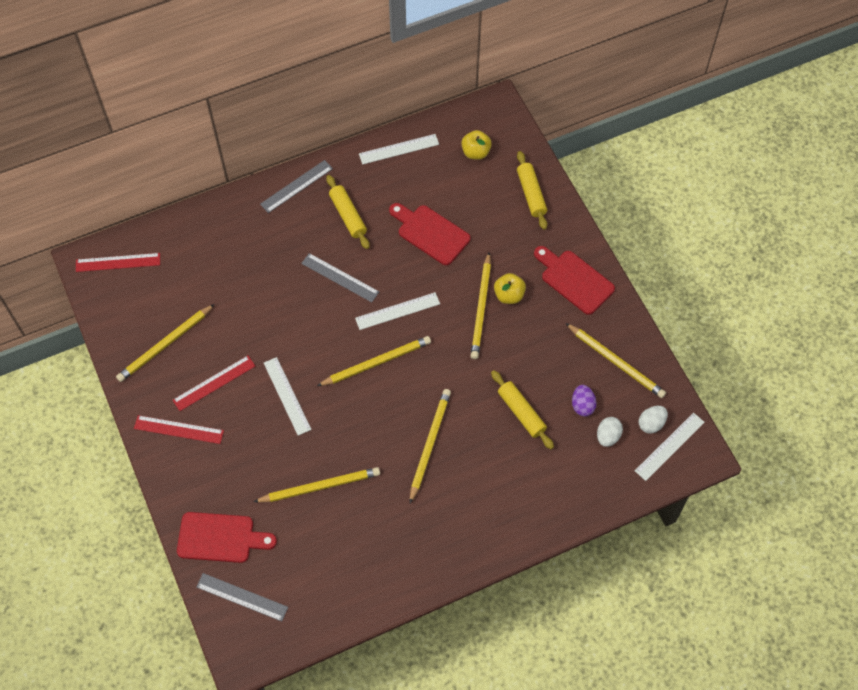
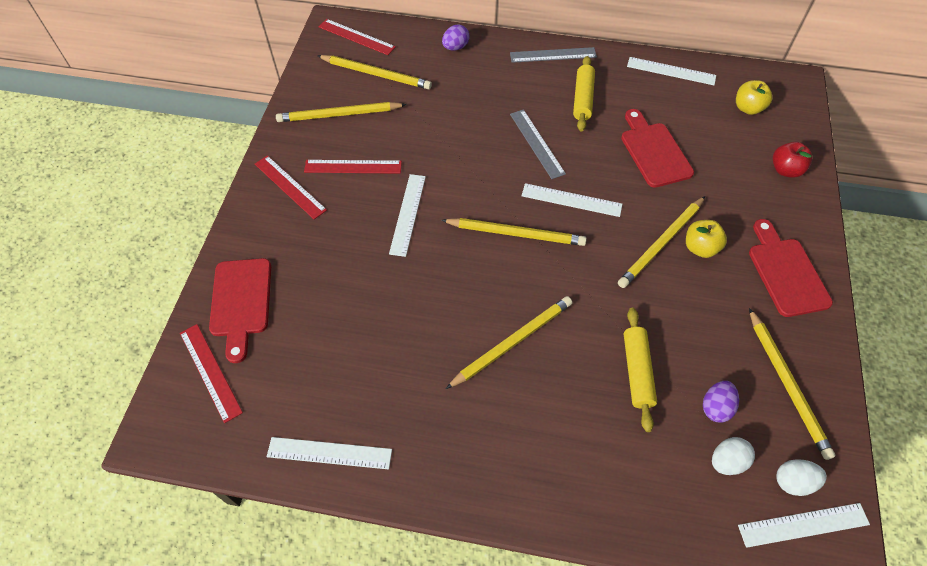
camera: 35 degrees right, 5 degrees down
red cutting board [177,512,277,563] -> red cutting board turned 45 degrees clockwise [209,258,271,363]
grey ruler [196,573,288,622] -> red ruler [180,324,243,423]
yellow pencil [253,467,380,502] -> yellow pencil moved to [318,55,432,89]
yellow rolling pin [517,151,547,230] -> red apple [773,142,813,178]
none -> white ruler [267,437,392,470]
none -> purple egg [442,24,469,51]

